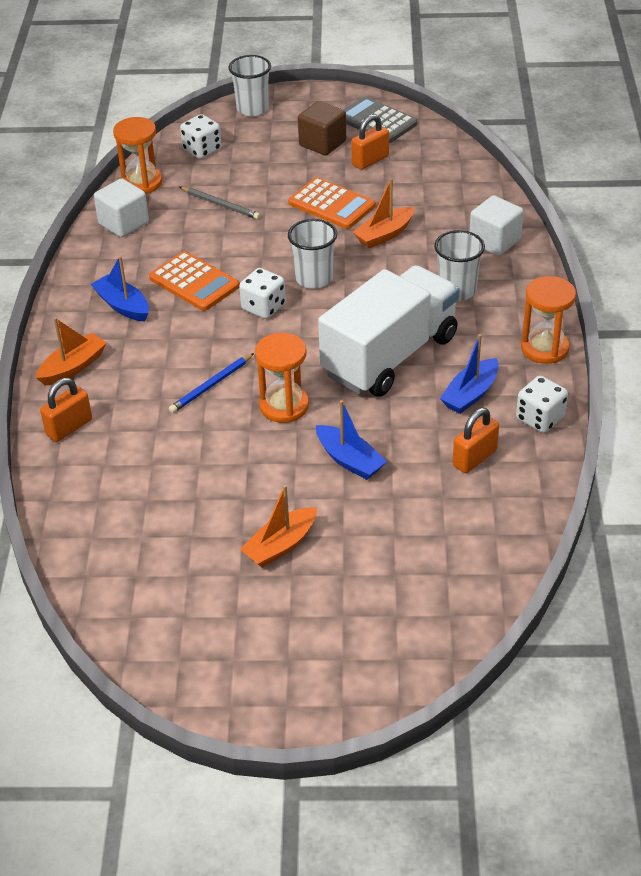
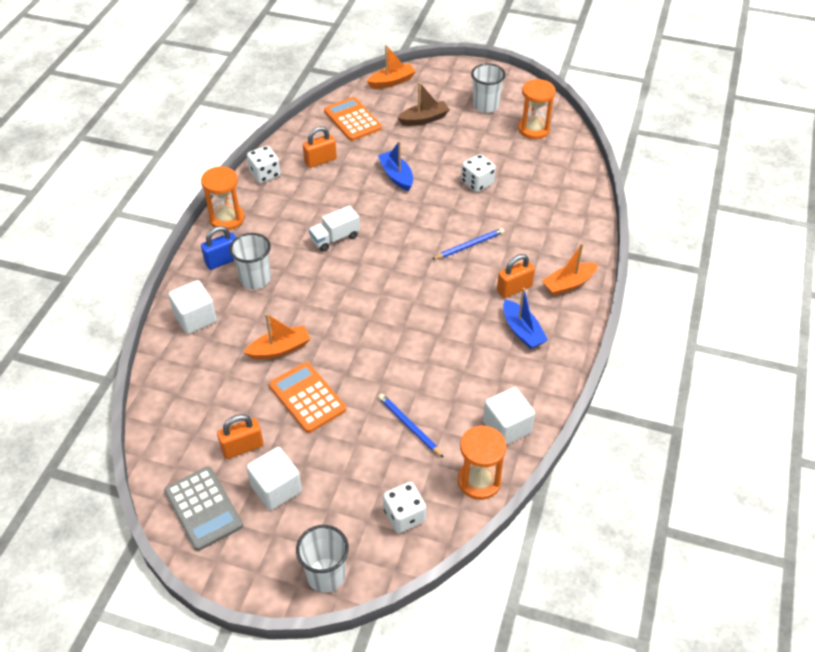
camera: 165 degrees left, 5 degrees up
orange padlock [40,378,92,442] -> orange padlock moved to [497,254,535,298]
orange calculator [149,251,239,311] -> orange calculator moved to [324,97,382,141]
grey pencil [180,187,261,220] -> blue pencil [378,394,444,458]
white dice [239,268,286,319] -> white dice moved to [461,154,496,192]
orange boat [240,485,317,568] -> orange boat moved to [367,45,416,89]
orange hourglass [255,333,309,423] -> orange hourglass moved to [518,79,555,139]
white cup [288,219,337,289] -> white cup moved to [471,63,506,113]
brown cube [298,101,346,155] -> white cube [246,447,302,510]
white truck [318,265,459,397] -> white truck [308,205,360,252], size x0.44
blue boat [440,334,499,414] -> none
none -> blue padlock [201,226,236,270]
none -> brown boat [398,82,450,126]

